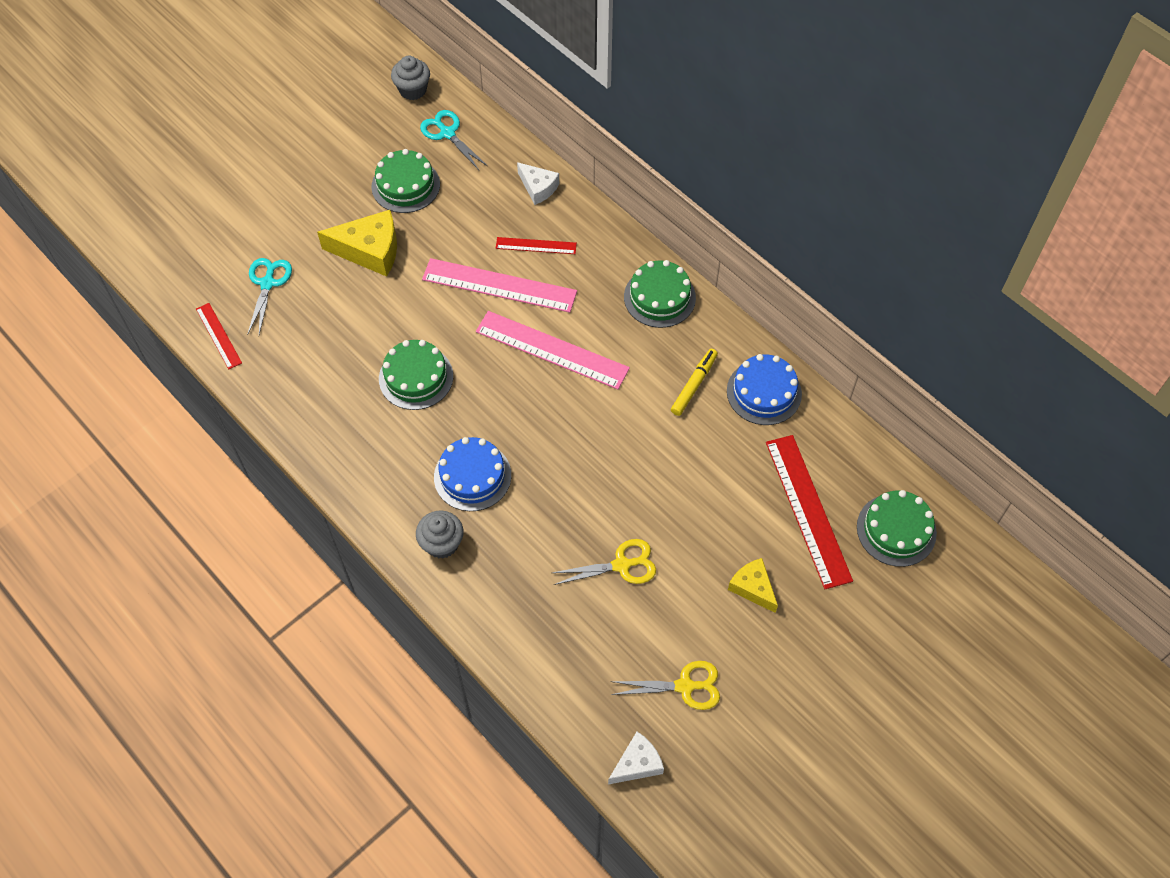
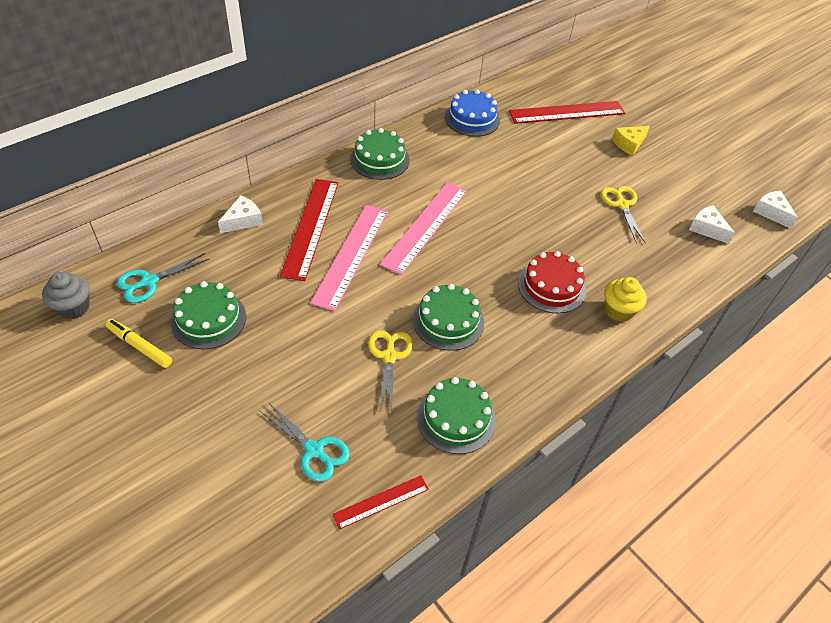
camera: 90 degrees left, 10 degrees down
turquoise scissors [247,258,292,335] -> turquoise scissors turned 150 degrees counterclockwise [260,403,350,482]
yellow cheese [317,210,397,277] -> none
grey cupcake [416,511,463,559] -> yellow cupcake [604,277,647,322]
blue cake [434,437,511,511] -> red cake [518,251,586,313]
red ruler [496,237,577,254] -> red ruler [280,179,338,281], size x1.89
yellow scissors [610,661,720,710] -> yellow scissors moved to [368,330,413,413]
yellow marker [671,349,718,416] -> yellow marker moved to [106,319,172,368]
green cake [857,490,937,567] -> green cake moved to [417,377,496,454]
none -> white cheese [689,205,735,244]

